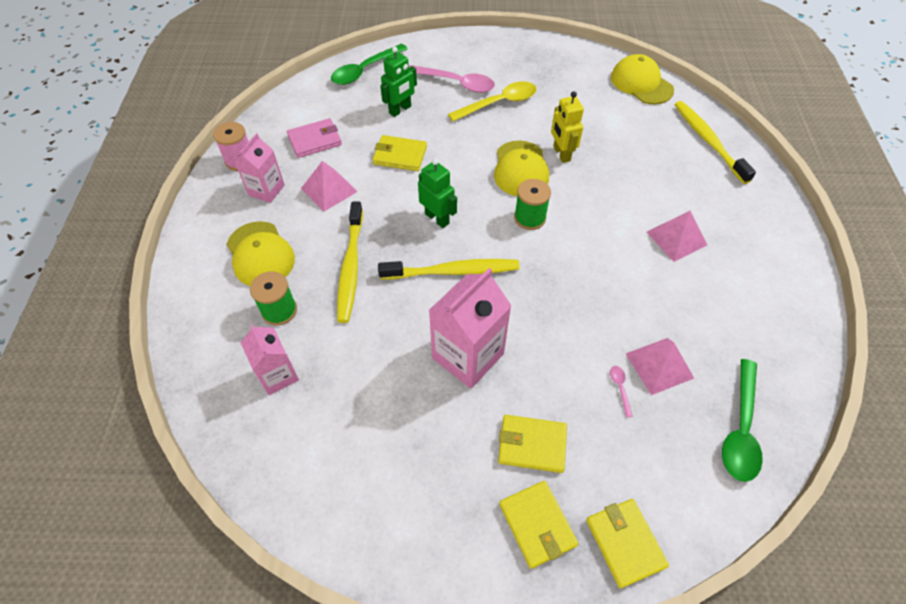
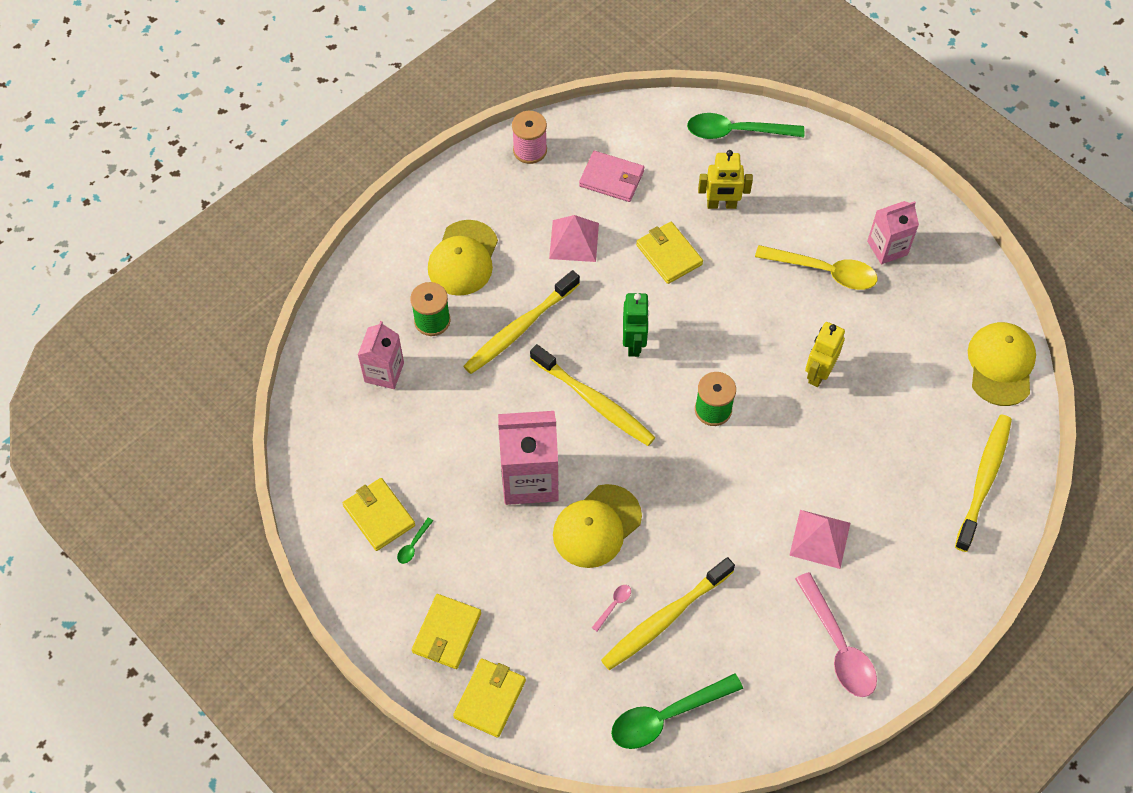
camera: 45 degrees right, 5 degrees up
pink carton [234,133,285,203] -> pink carton moved to [867,201,919,264]
green robot [380,47,417,117] -> yellow robot [698,150,753,209]
pink spoon [409,65,495,93] -> pink spoon moved to [795,572,877,697]
yellow cap [494,141,549,196] -> yellow cap moved to [553,484,642,568]
yellow wallet [498,415,567,473] -> yellow wallet moved to [343,478,415,551]
pink pyramid [626,338,694,395] -> yellow toothbrush [601,557,735,670]
none -> green spoon [397,518,433,564]

